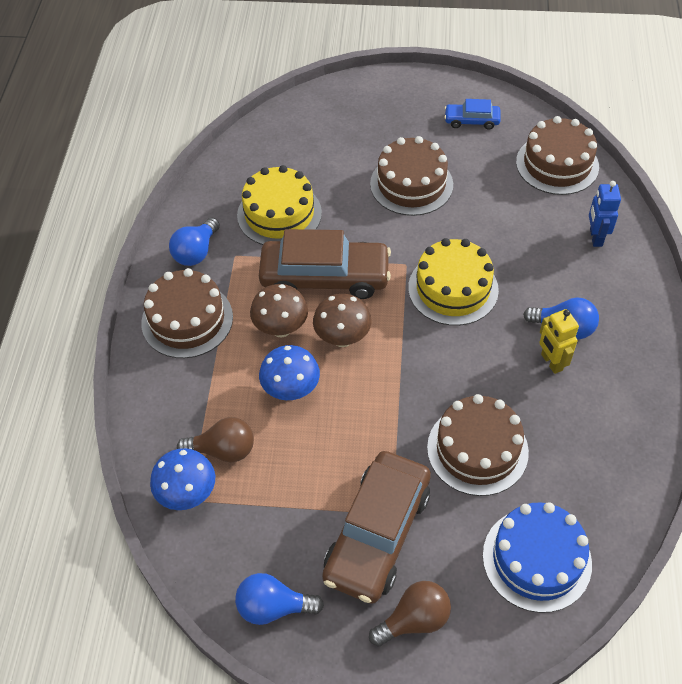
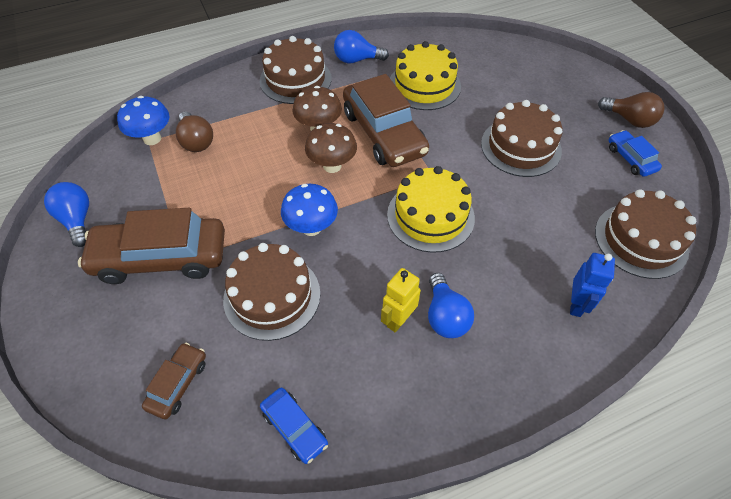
camera: 60 degrees right, 0 degrees up
blue mushroom [259,345,320,400] -> blue mushroom moved to [281,184,338,236]
brown light bulb [369,581,451,647] -> brown light bulb moved to [598,92,665,128]
blue cake [483,502,592,613] -> brown car [142,343,206,419]
blue robot [589,181,621,247] -> blue robot turned 135 degrees clockwise [570,253,615,317]
none -> blue car [260,387,328,464]

